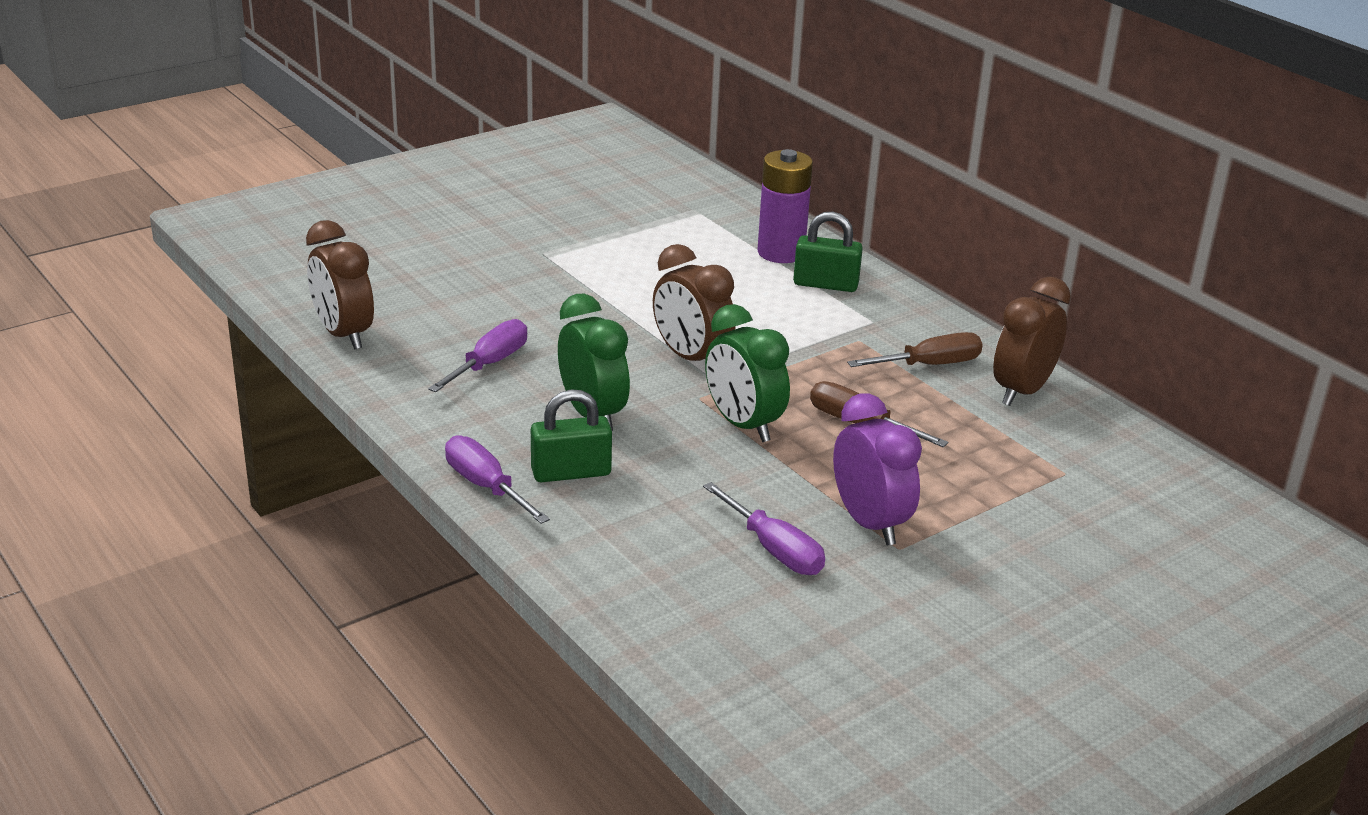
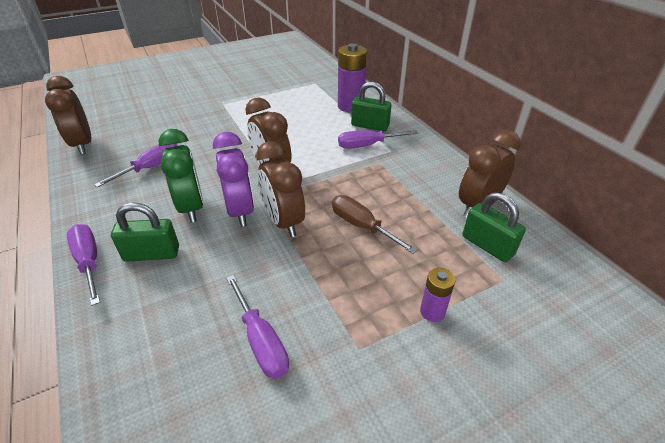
camera: 10 degrees right, 10 degrees up
green clock [705,304,790,442] -> brown clock [256,141,305,237]
purple clock [833,393,922,545] -> purple clock moved to [213,132,254,227]
brown screwdriver [847,332,983,367] -> none
none -> purple screwdriver [338,130,418,149]
none -> purple battery [420,268,455,322]
none -> green padlock [462,192,526,262]

